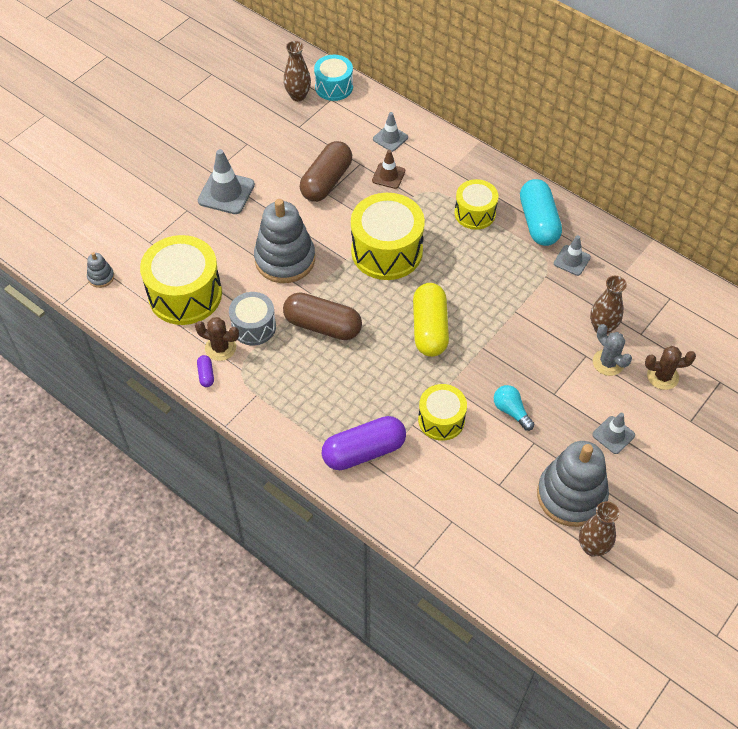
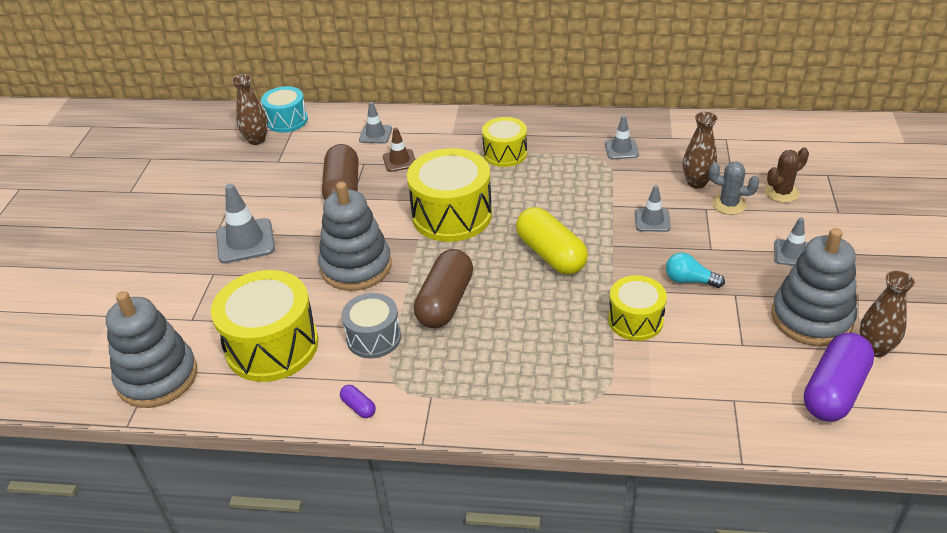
camera: 30 degrees left, 15 degrees down
grey stacking toy [87,252,114,288] -> grey stacking toy [106,291,197,408], size x2.32
brown cactus [195,317,239,361] -> none
brown capsule [283,292,362,340] -> brown capsule turned 60 degrees counterclockwise [414,249,473,328]
purple capsule [322,416,406,470] -> purple capsule moved to [804,333,875,422]
turquoise capsule [520,179,562,246] -> none
none -> grey traffic cone [635,185,671,232]

